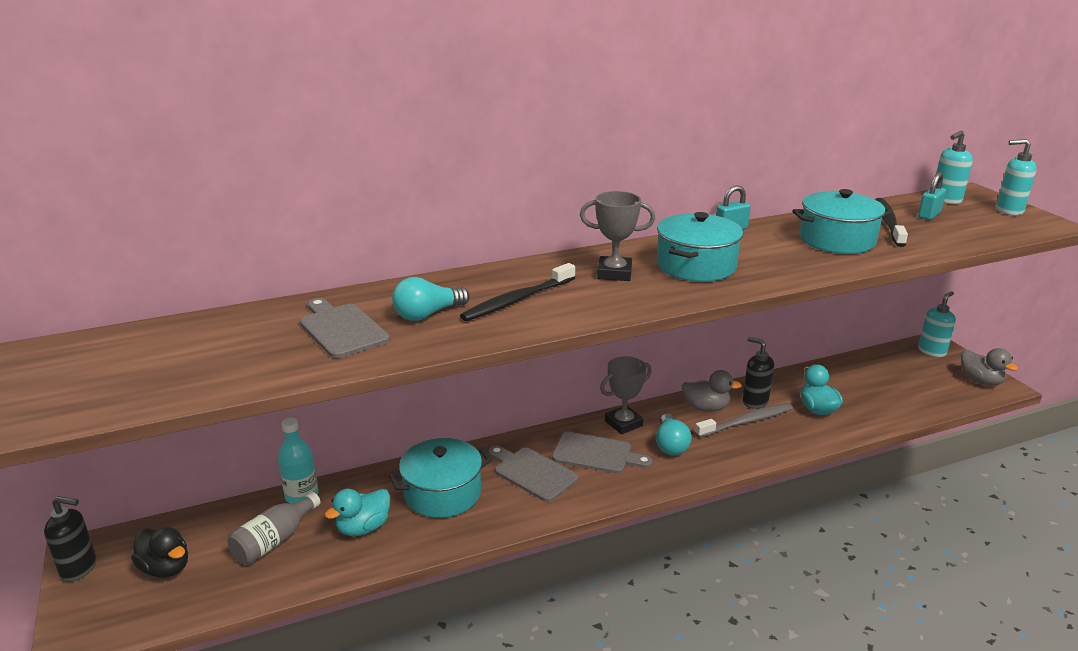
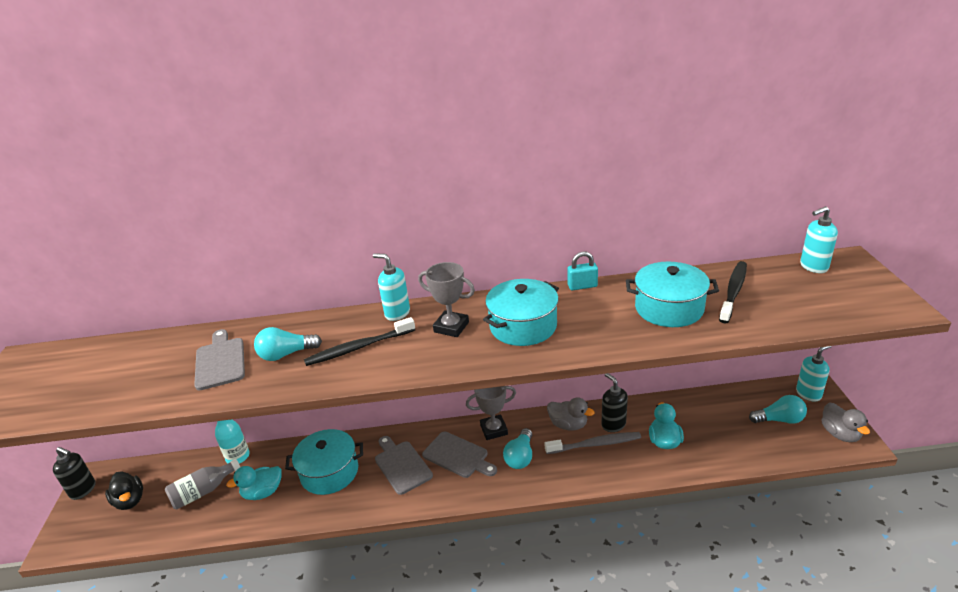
camera: 20 degrees right, 5 degrees up
turquoise padlock [918,172,946,220] -> none
turquoise soap dispenser [996,139,1036,215] -> turquoise soap dispenser moved to [373,253,410,321]
none -> turquoise light bulb [749,395,807,424]

